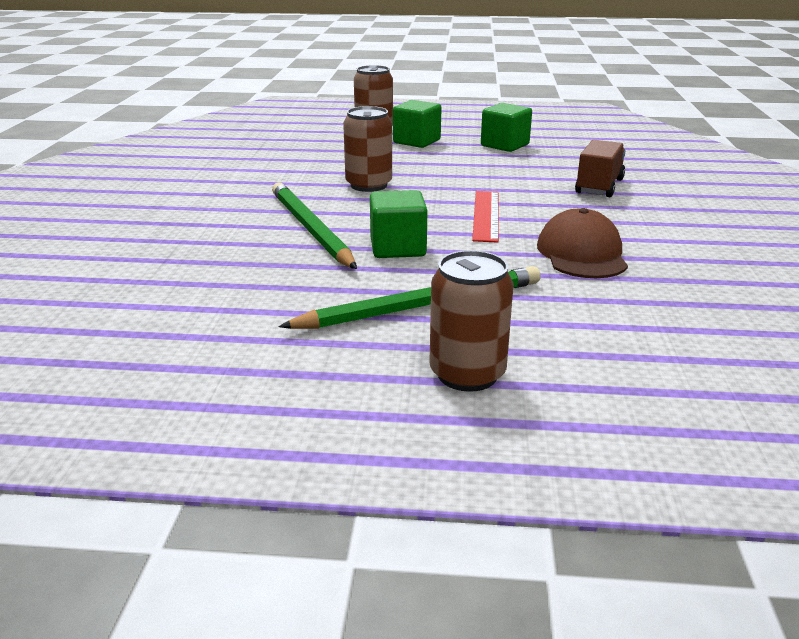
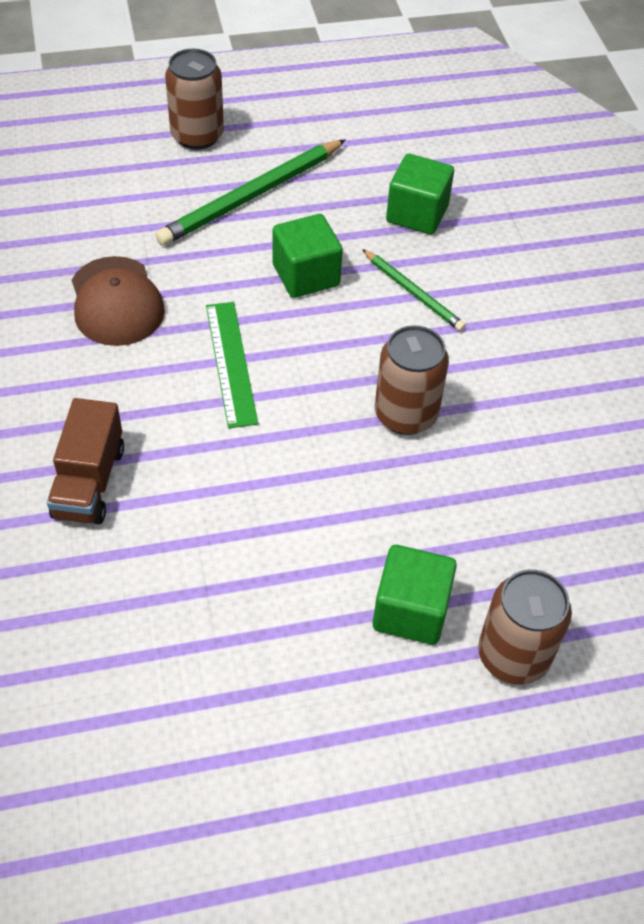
camera: 160 degrees right, 25 degrees up
green pencil [272,182,357,269] -> green pencil [362,249,466,331], size x0.56
red ruler [472,191,499,243] -> green ruler [206,302,258,428]
green cube [481,103,532,152] -> green cube moved to [386,154,454,235]

